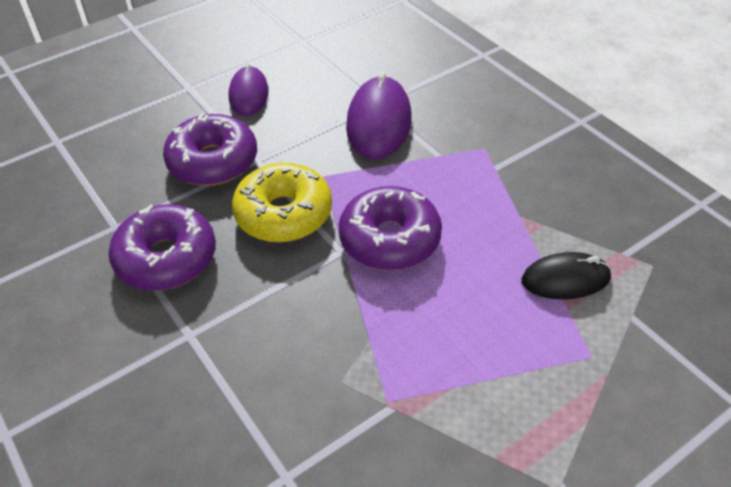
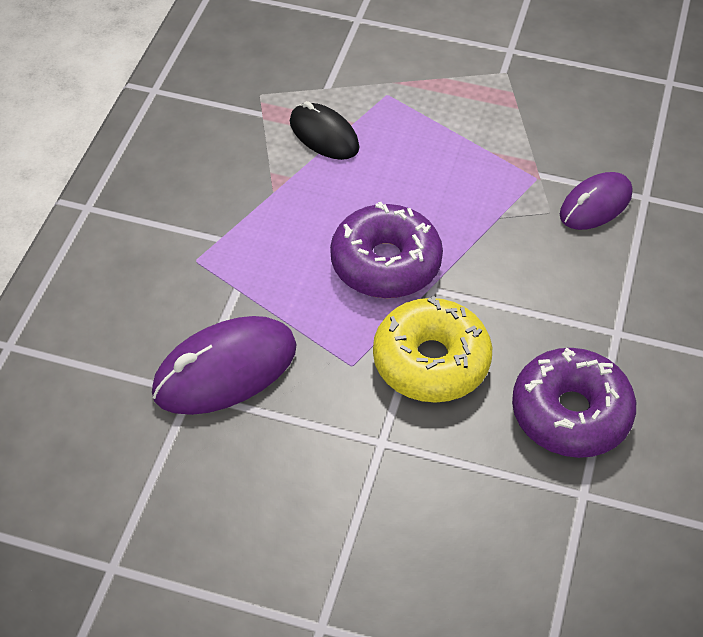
camera: 130 degrees left, 5 degrees up
purple donut [163,113,257,186] -> none
purple mouse [229,63,269,116] -> purple mouse moved to [560,172,632,230]

